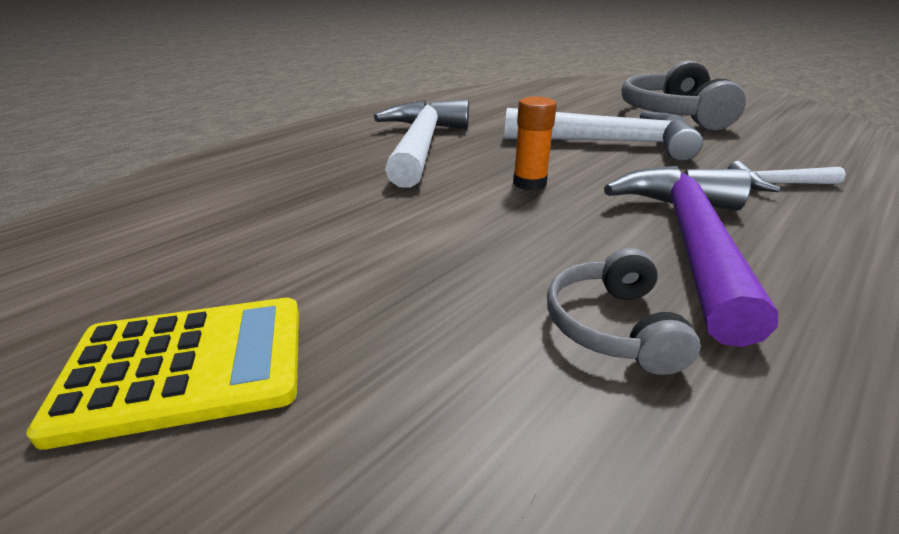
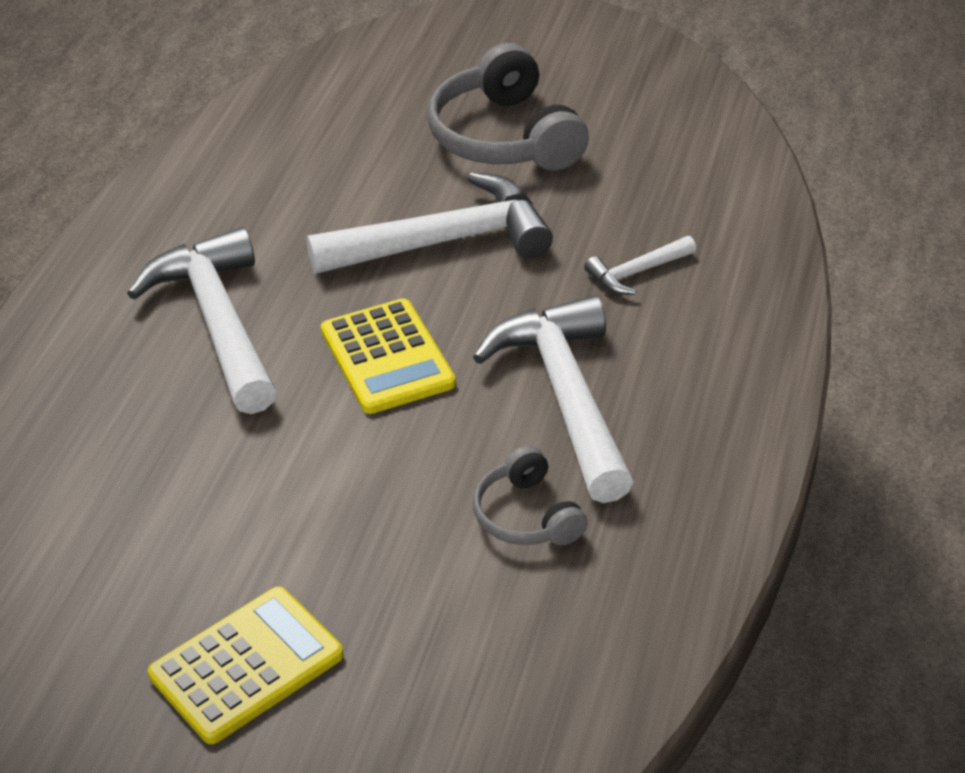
camera: 25 degrees left, 10 degrees up
orange glue stick [513,96,557,191] -> yellow calculator [321,298,456,414]
purple hammer [604,166,778,347] -> white hammer [473,296,633,503]

